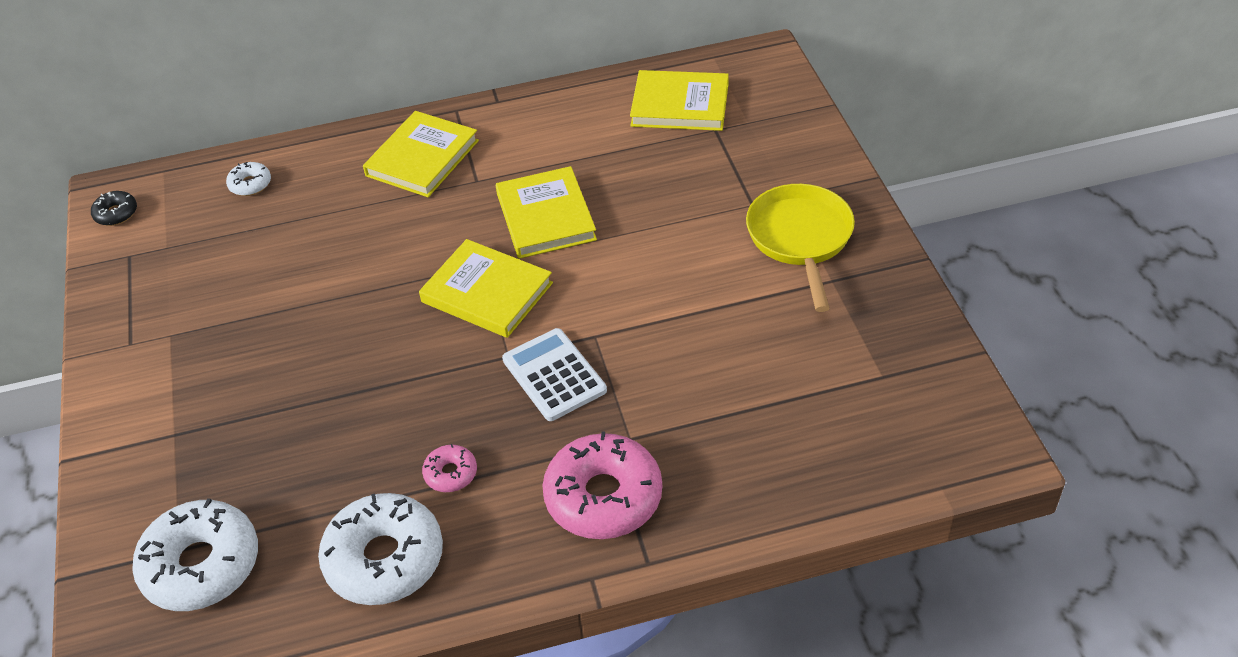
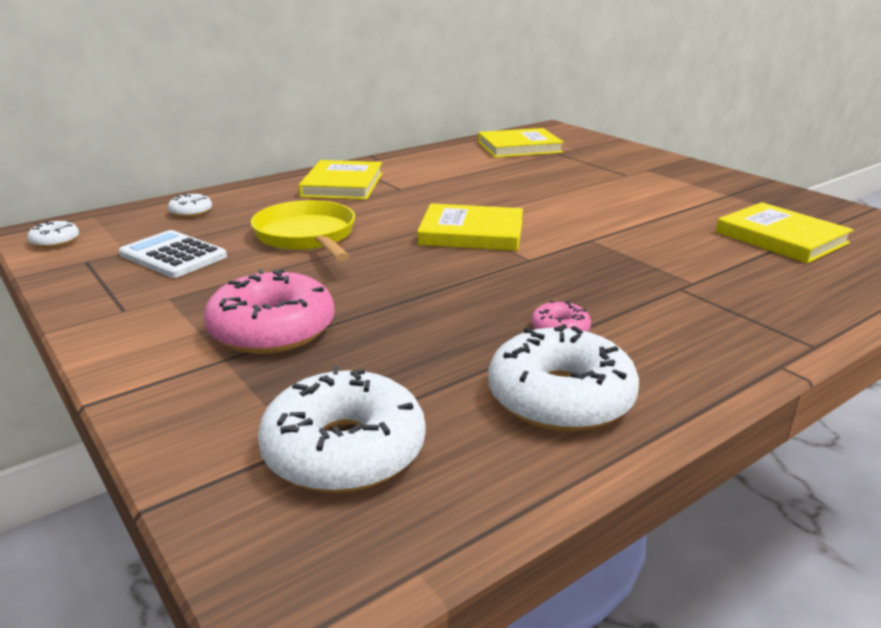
camera: 25 degrees left, 20 degrees down
black donut [91,191,137,226] -> white donut [27,221,79,248]
yellow book [496,166,597,259] -> yellow book moved to [716,202,853,263]
white calculator [502,328,607,421] -> white calculator moved to [119,230,227,278]
pink donut [542,431,662,539] -> pink donut moved to [204,269,334,354]
yellow pan [746,184,855,312] -> yellow pan moved to [251,200,355,261]

